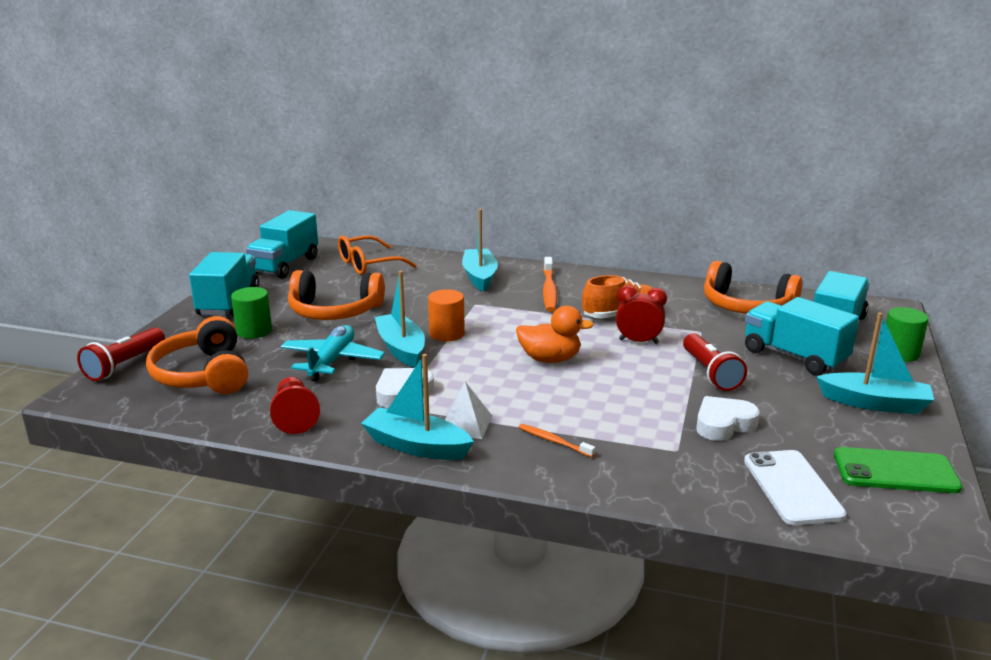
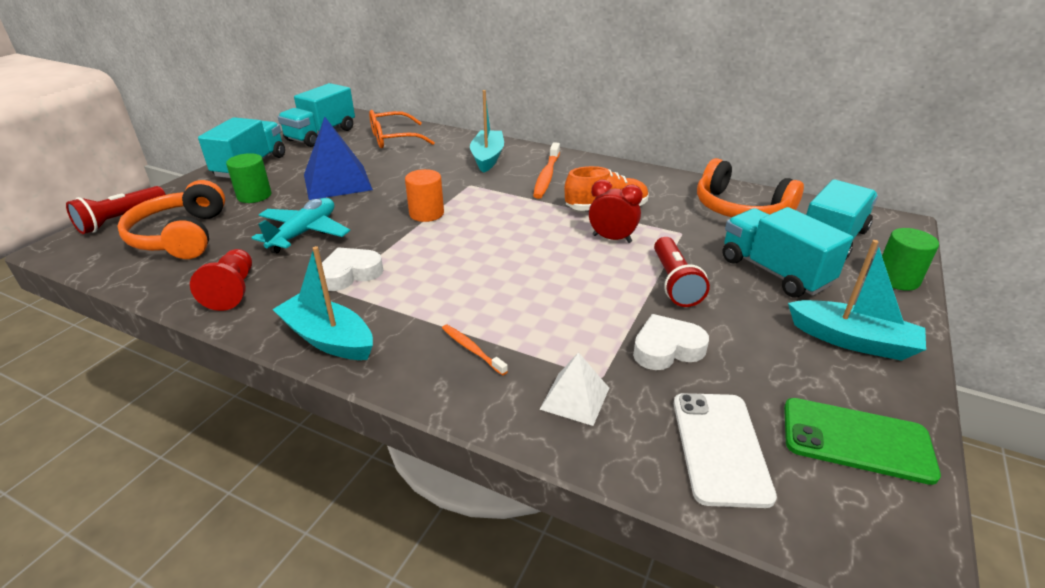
camera: 10 degrees right, 10 degrees up
orange headphones [288,270,385,320] -> blue pyramid [304,117,373,200]
turquoise boat [375,271,425,368] -> none
white pyramid [445,382,492,439] -> white pyramid moved to [539,352,609,426]
orange duck [516,306,594,363] -> none

